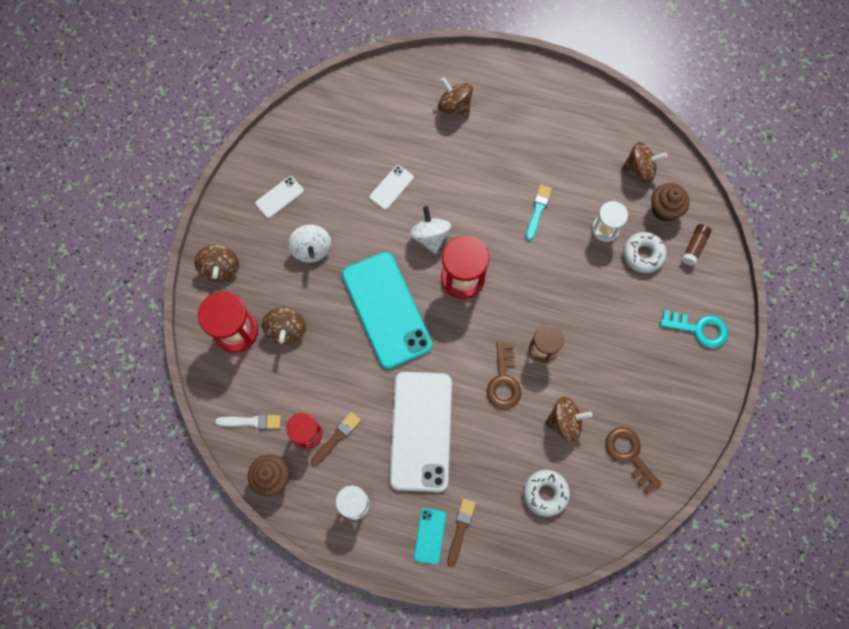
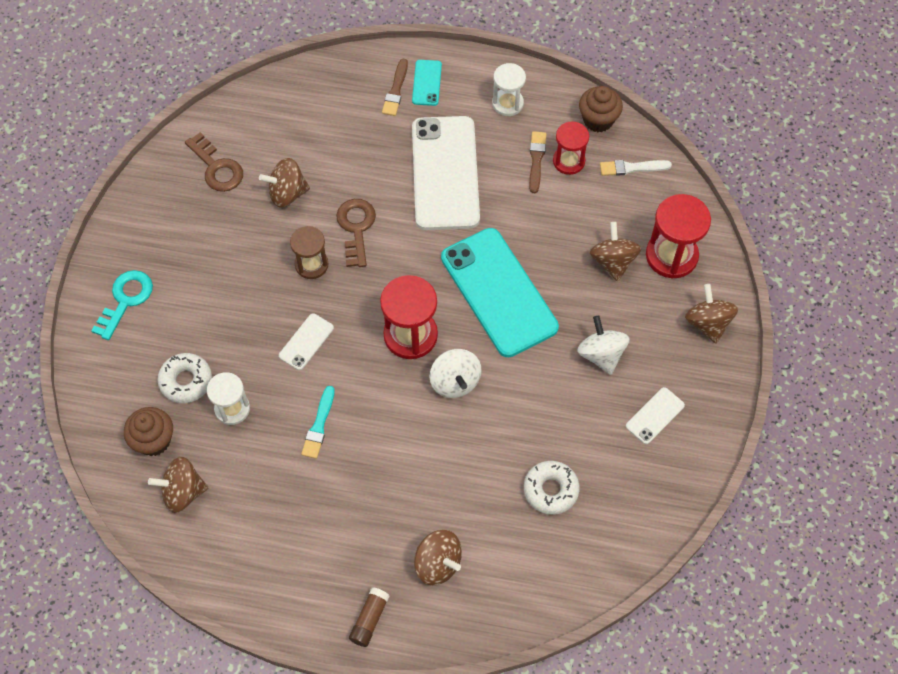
camera: 175 degrees right, 10 degrees down
brown brush [311,412,361,466] -> brown brush turned 150 degrees clockwise [529,131,546,193]
white phone [369,165,414,210] -> white phone moved to [279,313,334,370]
white donut [523,470,570,517] -> white donut moved to [524,461,580,515]
turquoise key [660,310,728,348] -> turquoise key turned 105 degrees clockwise [91,270,153,340]
brown glue stick [682,224,712,266] -> brown glue stick moved to [349,587,390,647]

